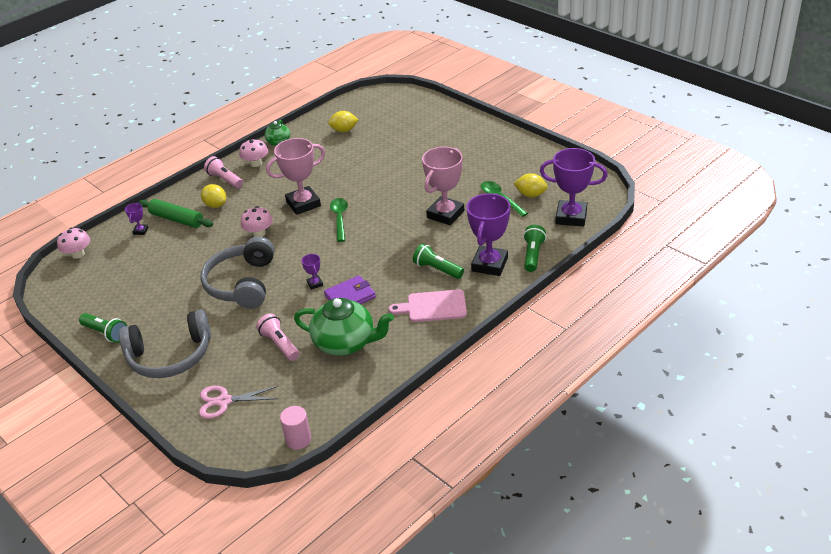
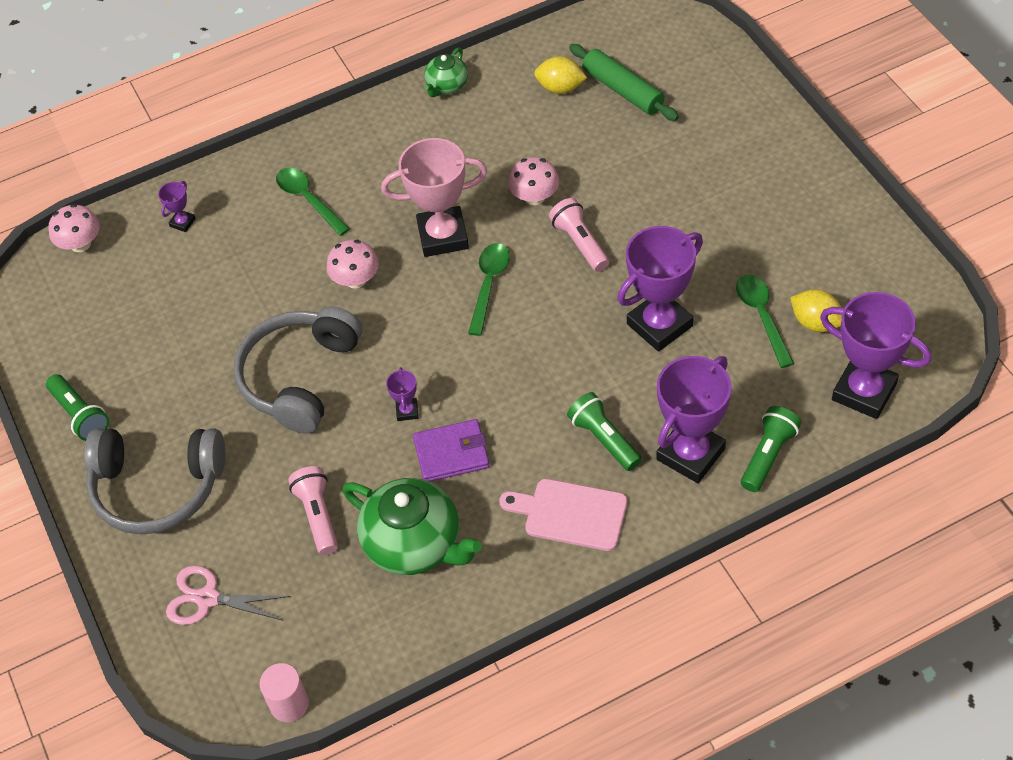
camera: 20 degrees right, 15 degrees up
green rolling pin [139,199,213,228] -> green rolling pin moved to [569,44,679,121]
yellow lemon [201,184,226,208] -> green spoon [276,168,350,236]
pink flashlight [204,156,243,188] -> pink flashlight moved to [549,198,609,272]
pink mushroom [239,138,268,167] -> pink mushroom moved to [508,157,559,205]
pink trophy [422,147,464,225] -> purple trophy [617,226,703,352]

